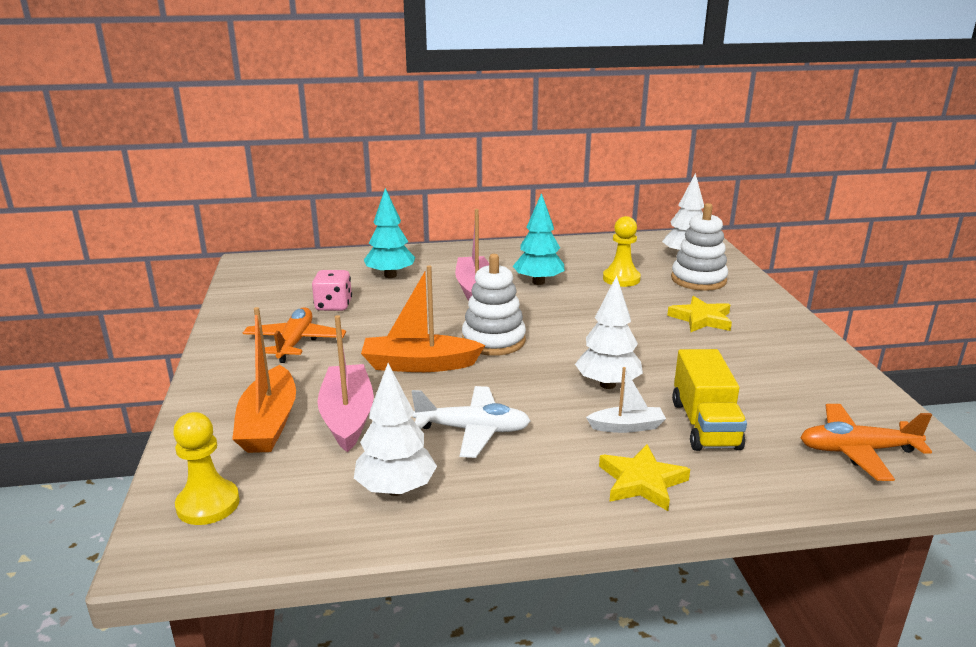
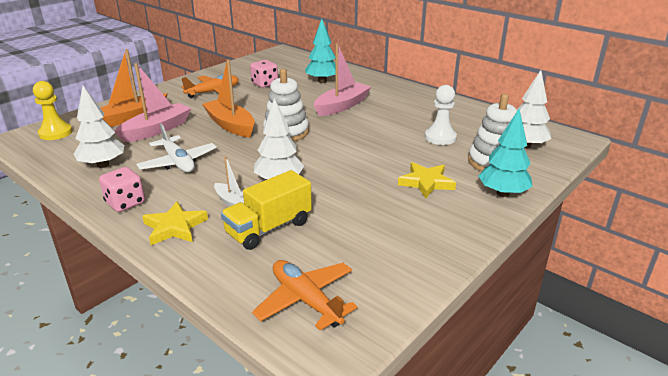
camera: 50 degrees right, 5 degrees up
turquoise tree [513,193,565,285] -> turquoise tree moved to [479,109,533,197]
yellow pawn [603,216,641,287] -> white pawn [425,85,457,145]
none -> pink dice [99,167,145,212]

